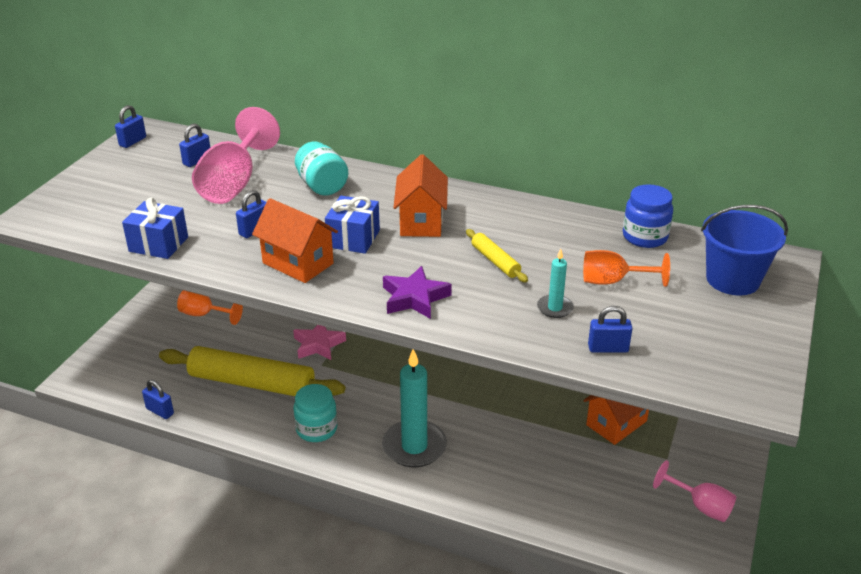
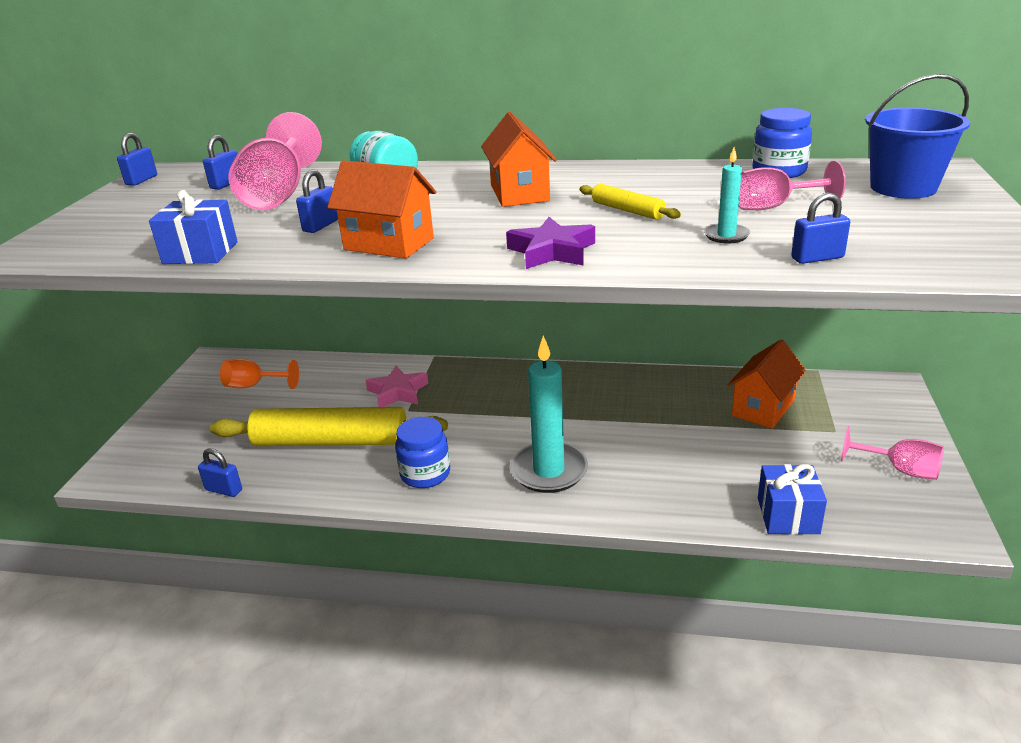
camera: 10 degrees left, 5 degrees down
turquoise jar [293,384,337,442] -> blue jar [395,417,450,488]
blue gift [325,196,380,254] -> blue gift moved to [758,464,827,535]
orange goblet [583,250,670,287] -> pink goblet [739,161,846,210]

